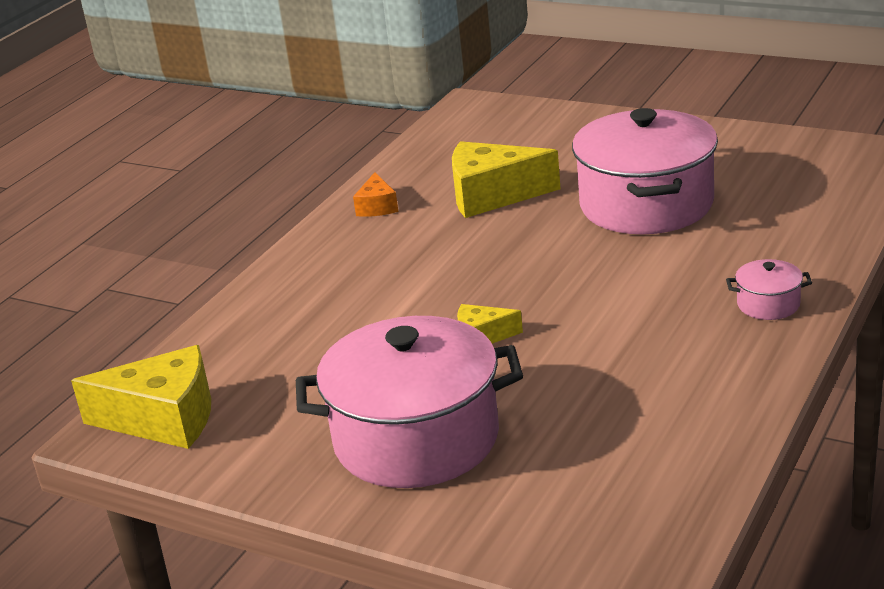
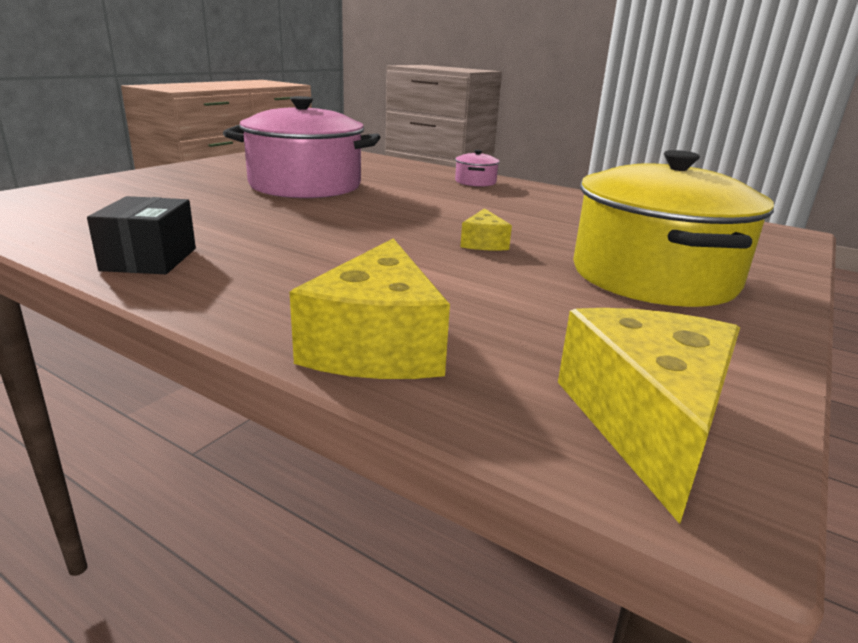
camera: 90 degrees left, 5 degrees down
pink pot [296,316,523,488] -> yellow pot [573,150,774,307]
orange cheese [353,172,398,217] -> black box [87,196,196,274]
yellow cheese [452,141,560,218] -> yellow cheese moved to [290,238,450,379]

